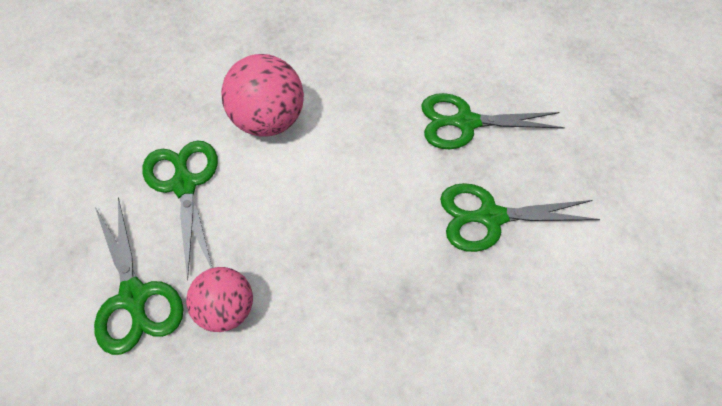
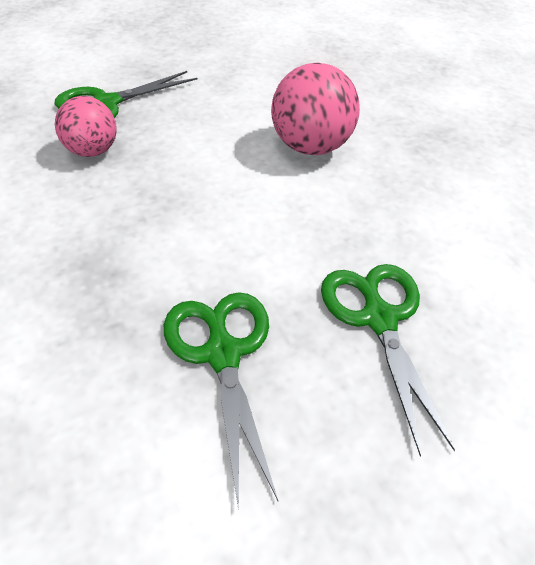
camera: 80 degrees right, 10 degrees down
green scissors [142,141,218,280] -> none

